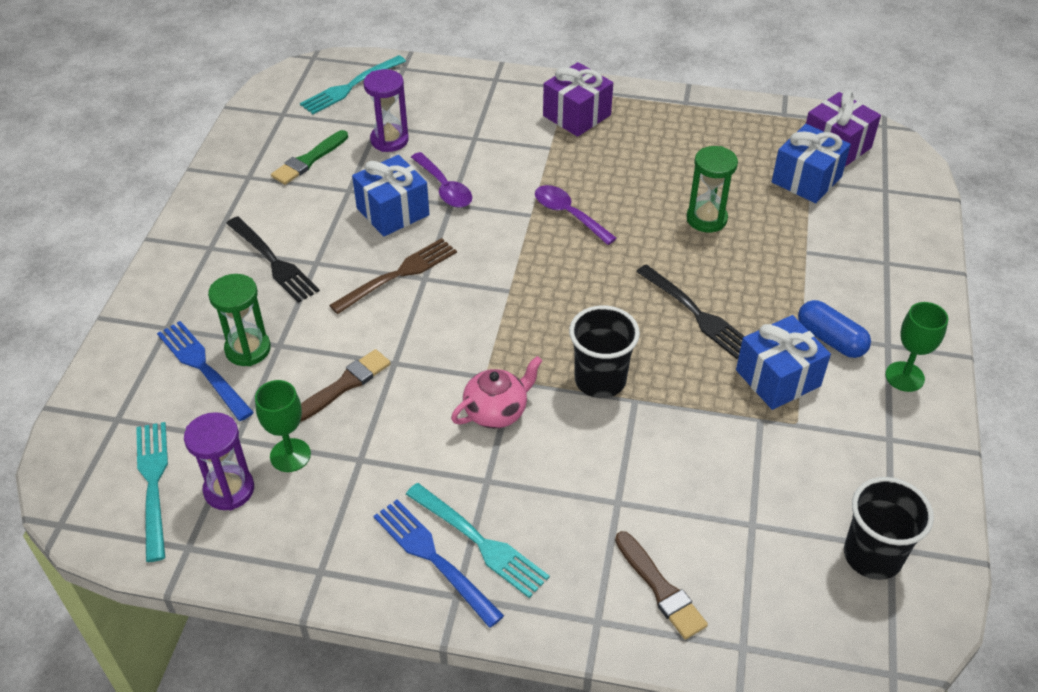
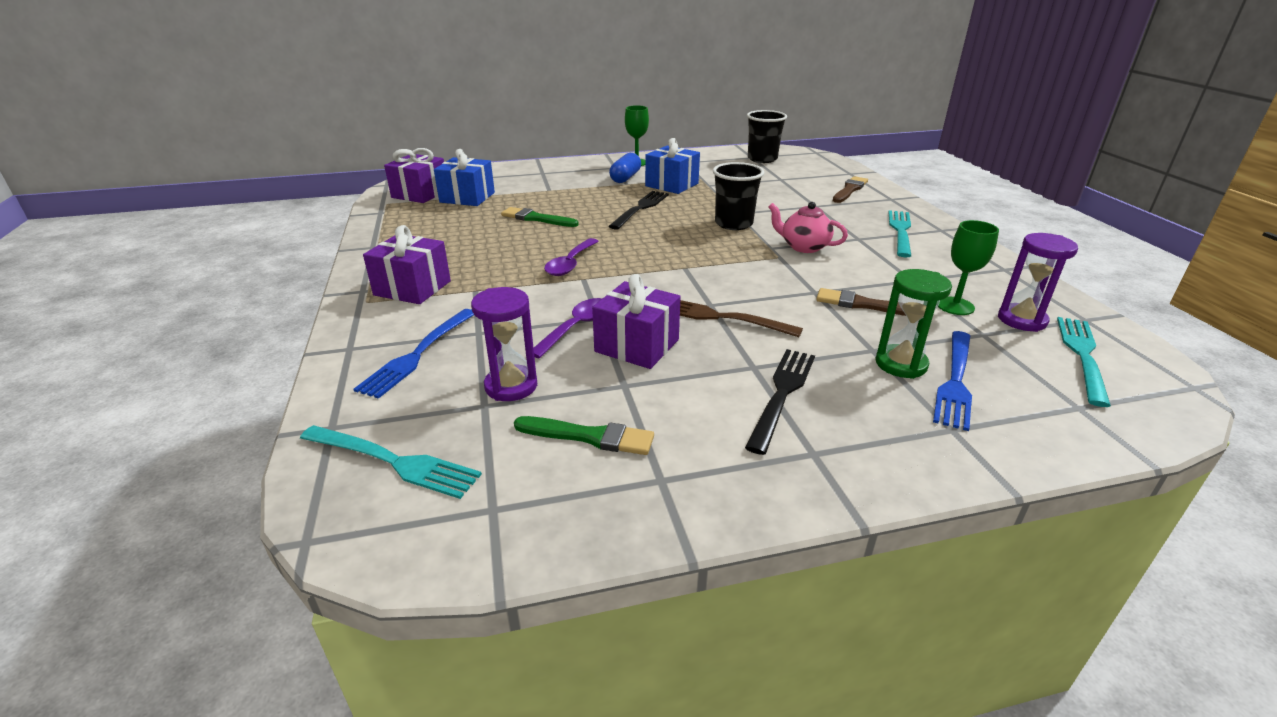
camera: 115 degrees left, 15 degrees down
turquoise fork [136,422,168,562] -> turquoise fork turned 150 degrees clockwise [1057,317,1111,407]
blue gift [352,155,430,237] -> purple gift [592,274,681,369]
blue fork [373,500,504,628] -> blue fork moved to [353,309,474,399]
green hourglass [686,146,738,232] -> green brush [501,207,579,227]

